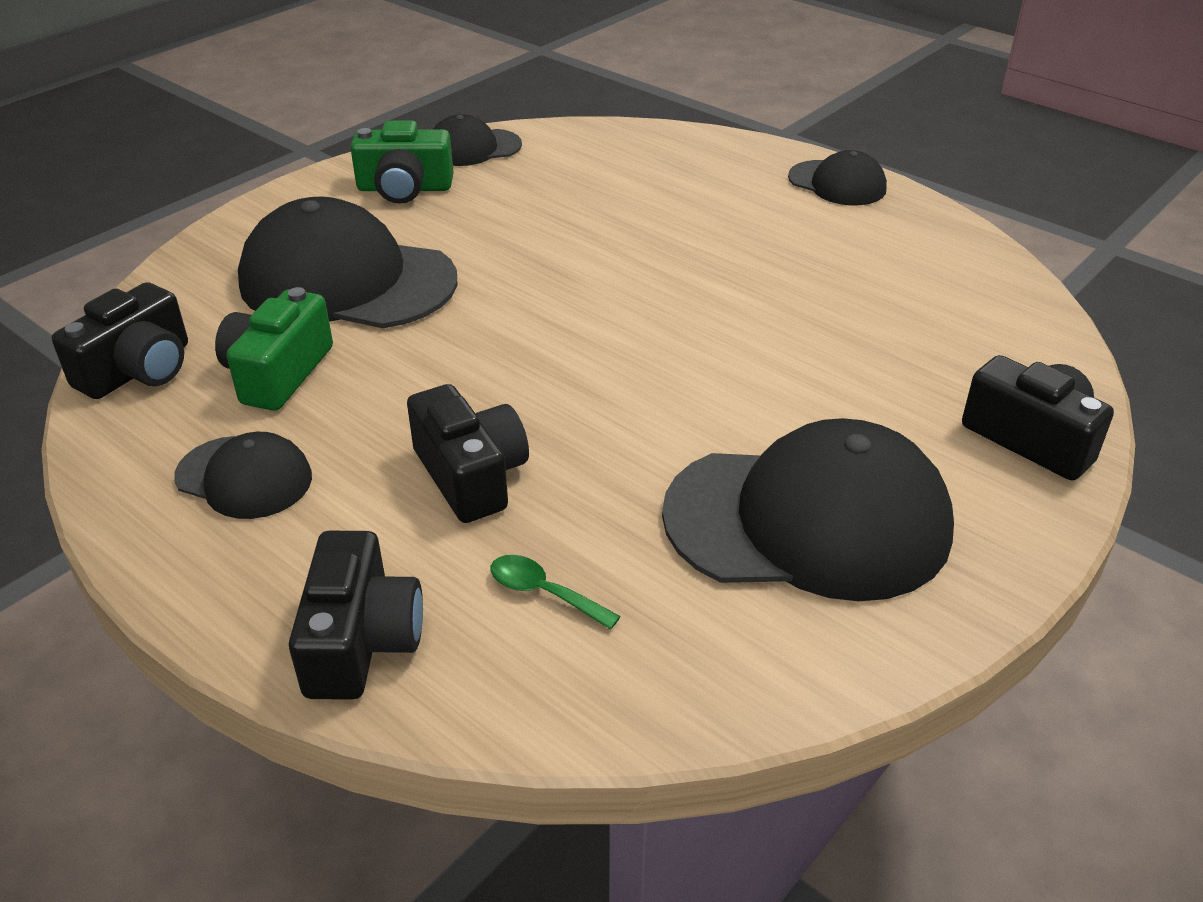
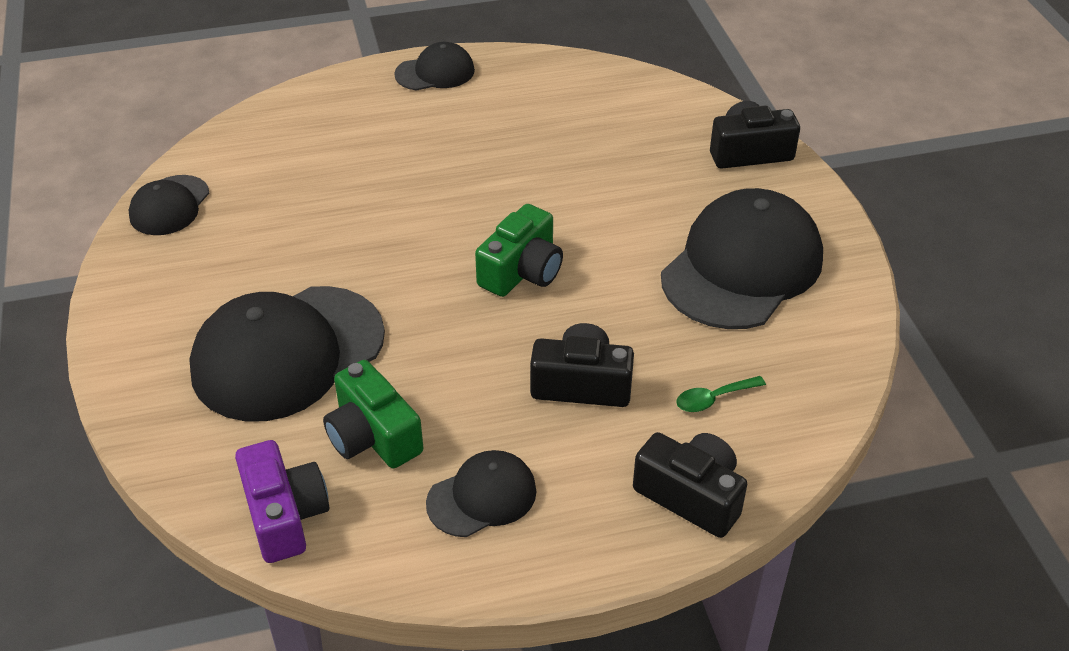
camera: 55 degrees left, 5 degrees up
black camera [52,282,188,399] -> purple camera [235,440,329,563]
green camera [351,121,454,204] -> green camera moved to [475,204,563,297]

